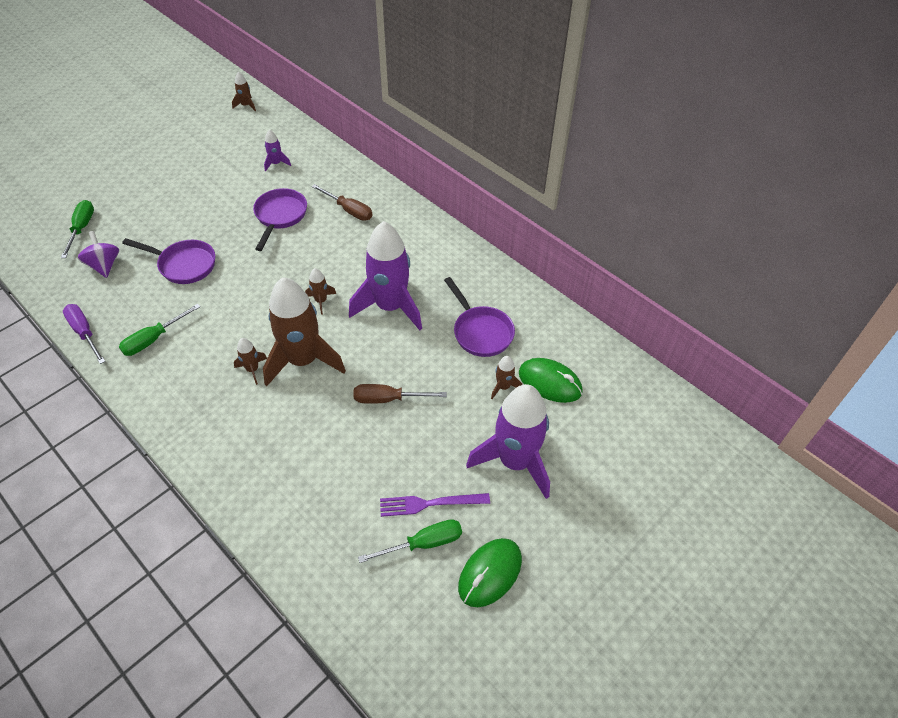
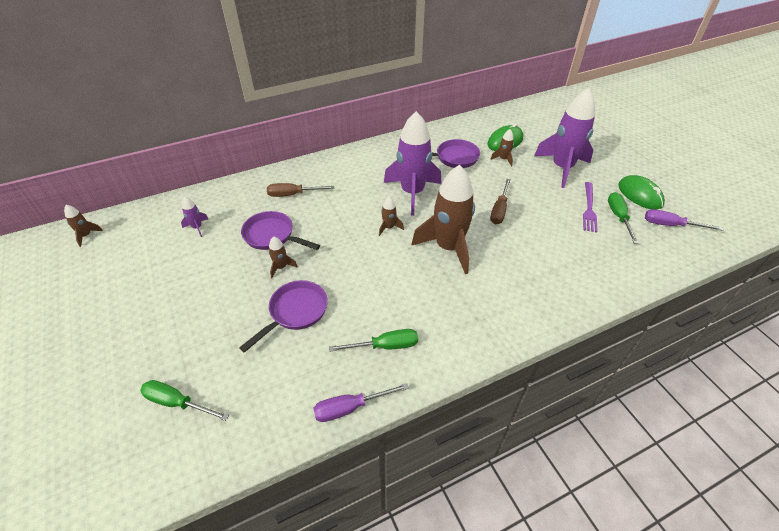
camera: 70 degrees left, 5 degrees down
purple spinning top [78,231,119,278] -> none
green screwdriver [119,304,201,356] -> green screwdriver turned 75 degrees counterclockwise [329,329,418,352]
brown rocket [234,338,267,385] -> brown rocket moved to [269,236,298,278]
brown screwdriver [311,184,372,221] -> brown screwdriver turned 150 degrees counterclockwise [267,183,335,197]
none -> purple screwdriver [645,209,724,231]

